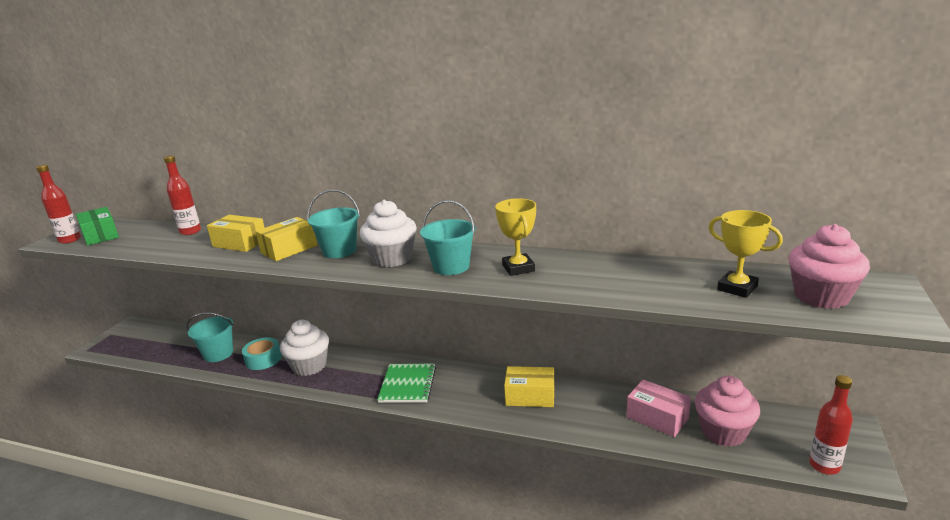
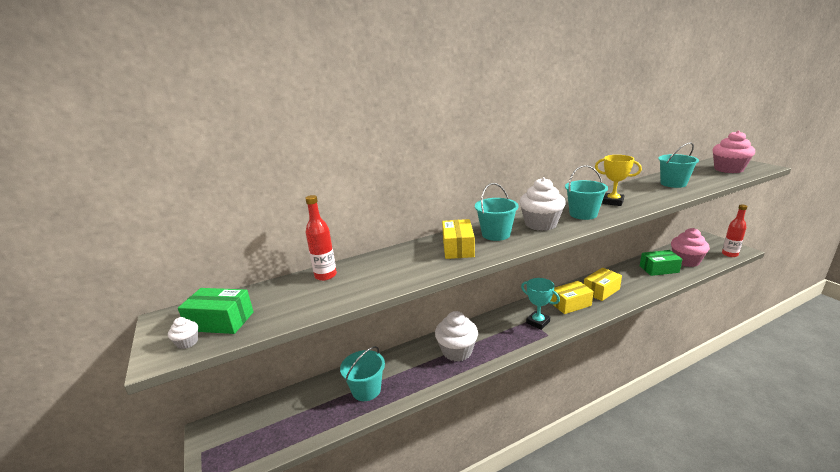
camera: 45 degrees left, 0 degrees up
red bottle [36,164,81,244] -> white cupcake [168,317,198,349]
yellow box [207,215,265,252] -> yellow box moved to [551,281,594,314]
turquoise tape [242,338,282,370] -> none
green notebook [377,363,436,403] -> turquoise trophy [521,278,560,330]
pink box [627,379,691,437] -> green box [640,250,683,276]
yellow trophy [709,210,783,298] -> none
none -> turquoise bucket [658,142,699,188]

